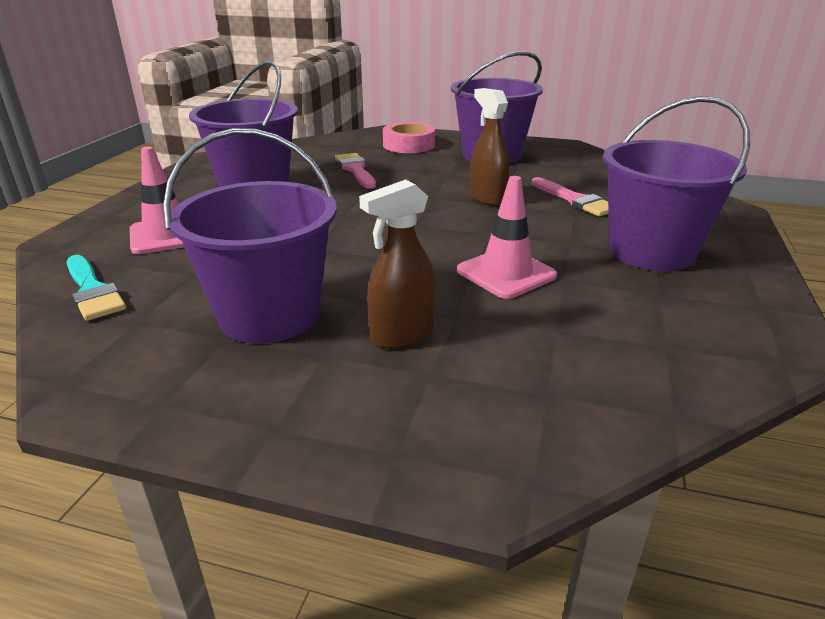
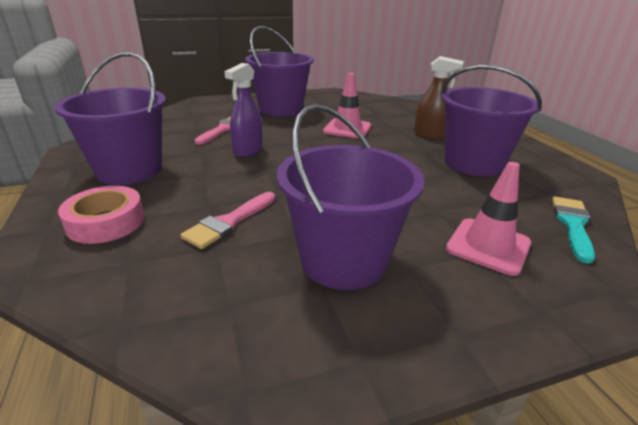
camera: 125 degrees left, 0 degrees up
brown spray bottle [470,88,510,206] -> purple spray bottle [225,63,262,157]

